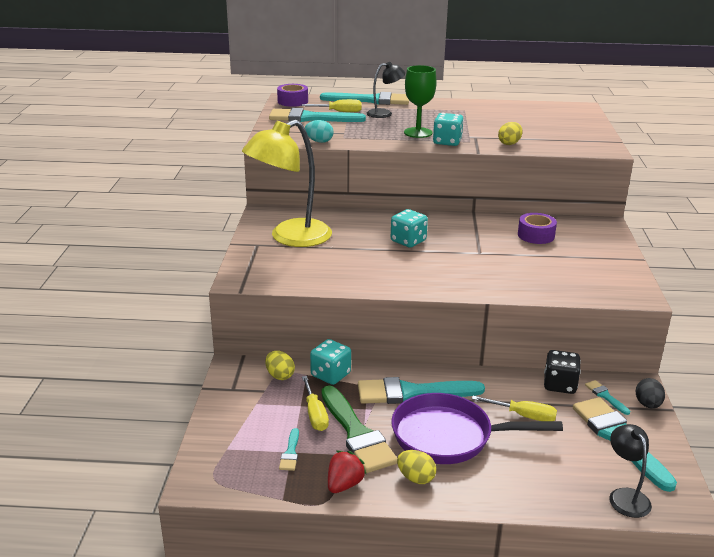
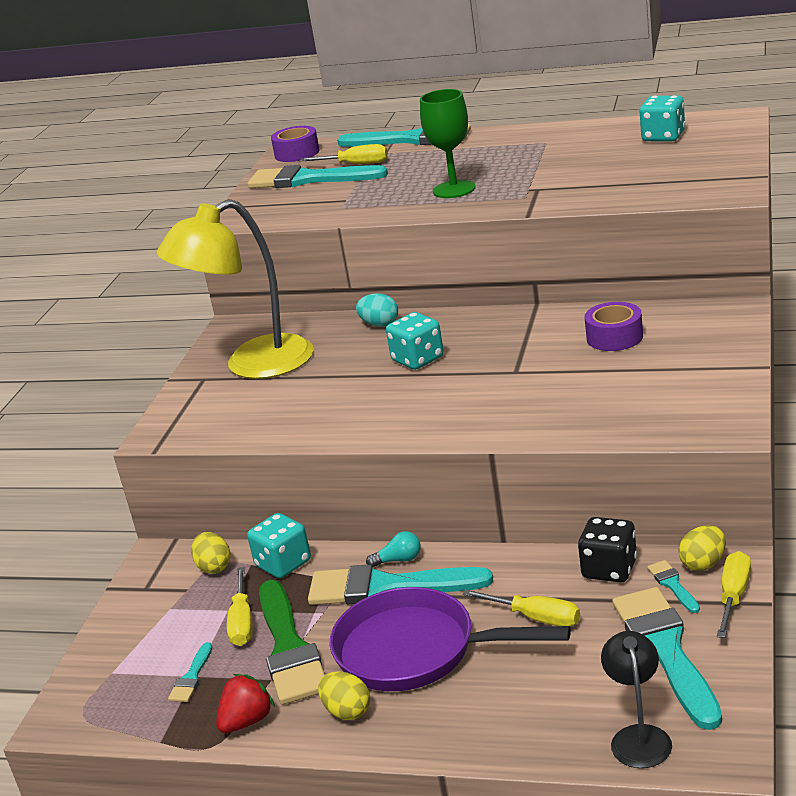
camera: 15 degrees right, 0 degrees up
turquoise egg [305,120,334,143] -> turquoise egg moved to [356,293,398,327]
black lamp [367,62,405,118] -> none
turquoise dice [433,113,464,146] -> turquoise dice moved to [639,95,685,142]
yellow egg [498,122,523,145] -> yellow egg moved to [678,525,726,571]
black egg [636,378,665,409] -> yellow screwdriver [717,551,751,638]
none -> turquoise light bulb [366,531,421,568]

